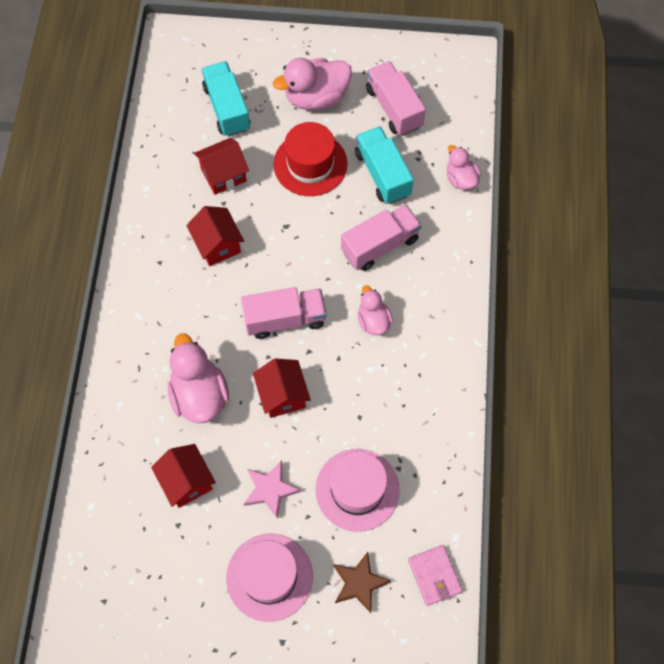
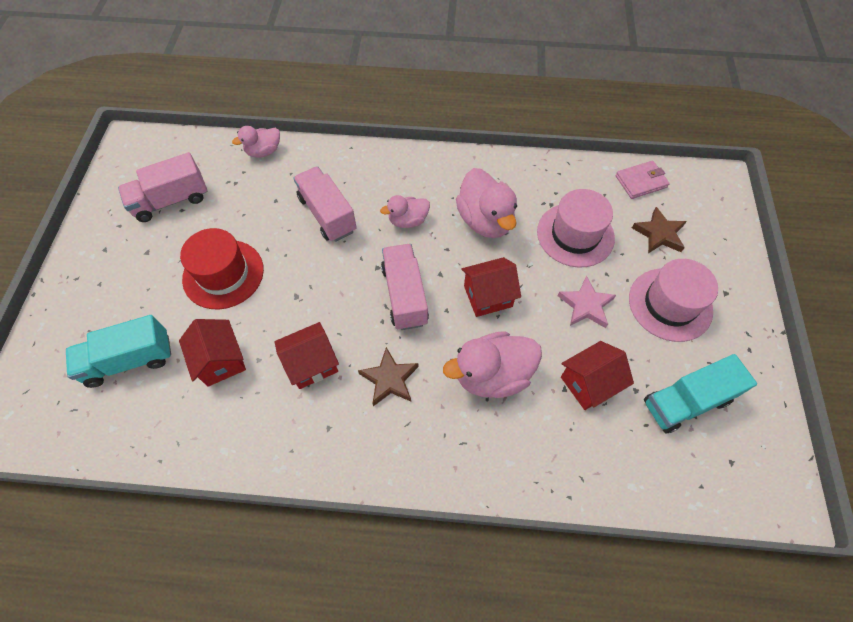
camera: 90 degrees left, 5 degrees down
pink duck [273,58,352,110] -> pink duck moved to [456,168,517,238]
turquoise truck [355,126,414,204] -> turquoise truck moved to [644,354,757,433]
none -> brown star [358,347,419,406]

